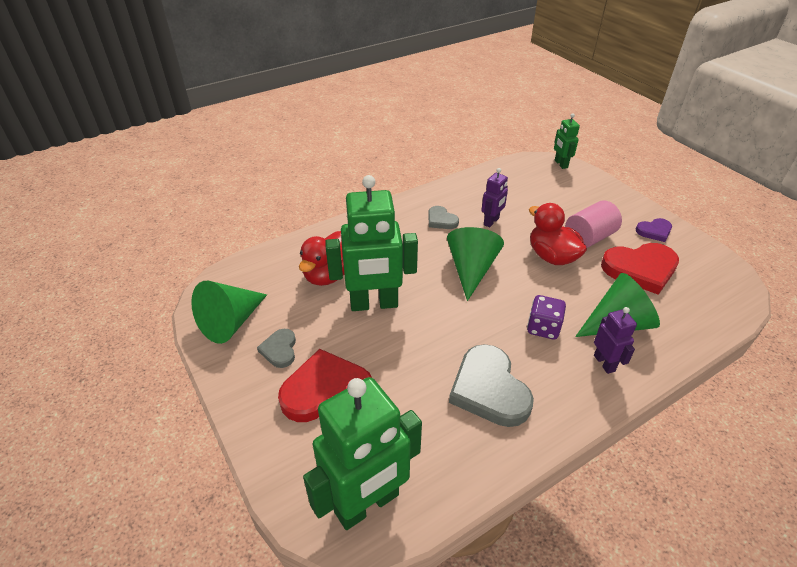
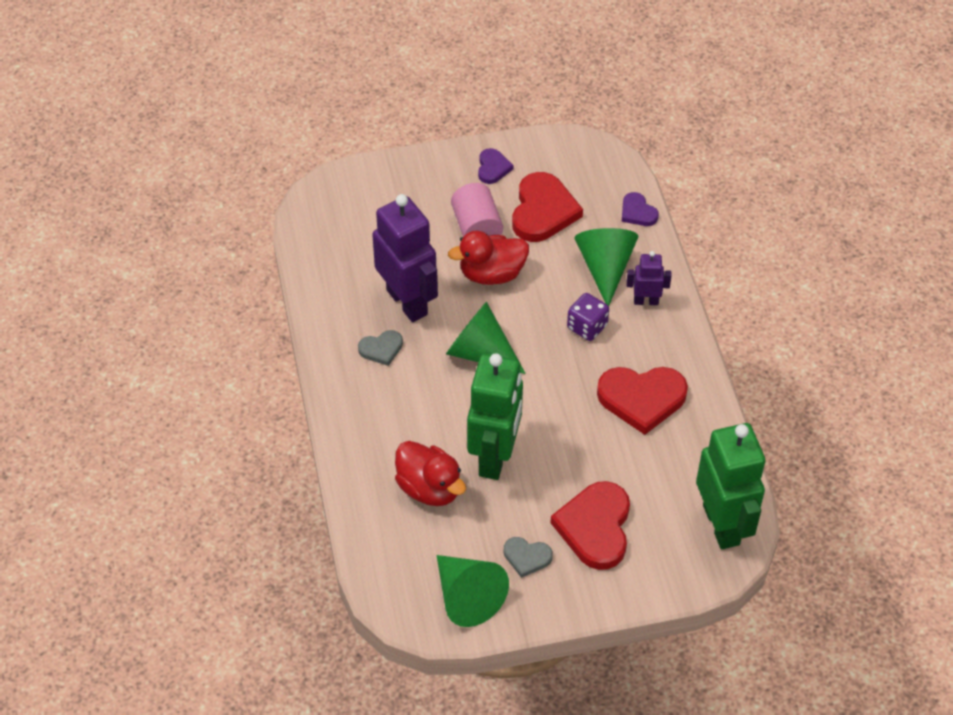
camera: 70 degrees left, 10 degrees up
grey heart [449,344,534,427] -> red heart [597,367,688,435]
purple robot [481,168,508,228] -> purple robot [372,194,438,322], size x2.06
green robot [554,113,580,169] -> none
none -> purple heart [622,192,659,226]

